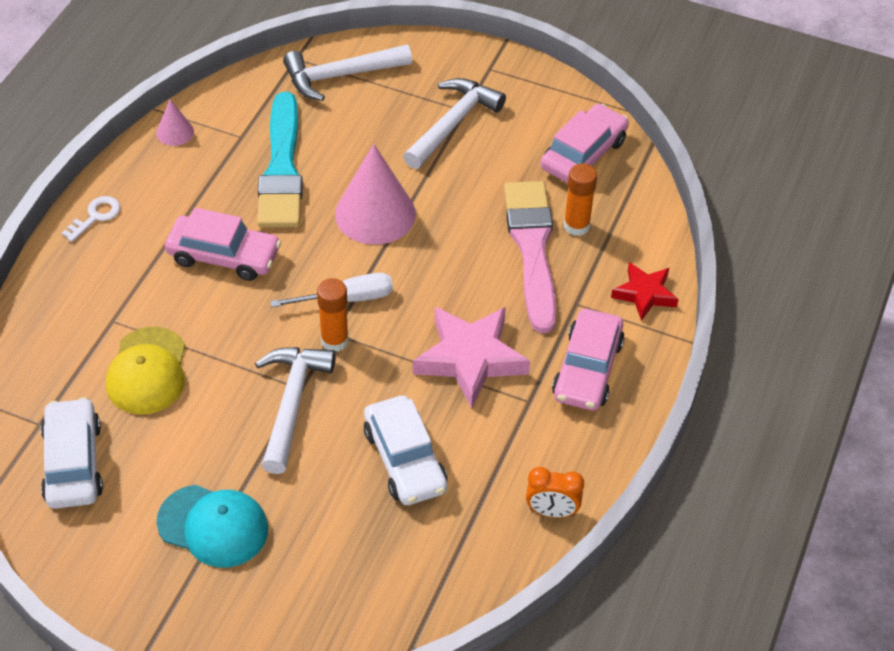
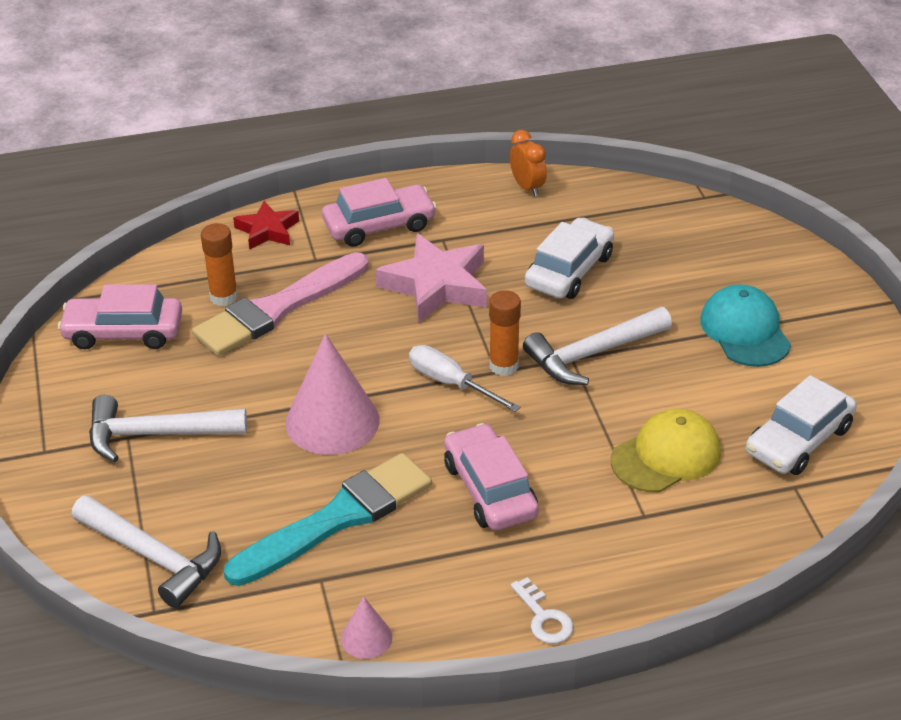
camera: 125 degrees left, 10 degrees down
white key [62,196,120,242] -> white key turned 120 degrees counterclockwise [511,577,574,644]

